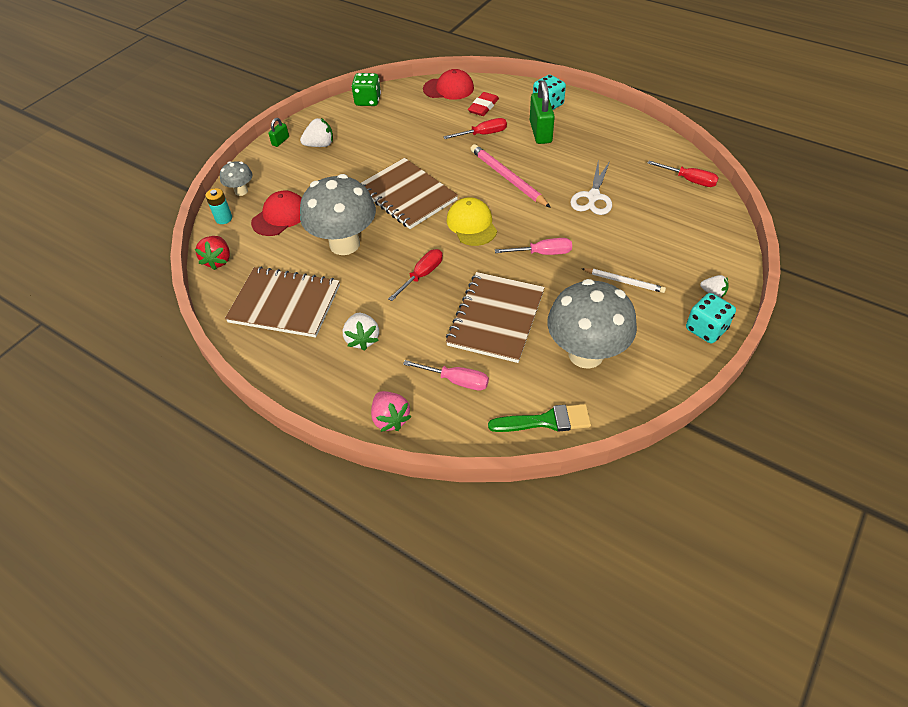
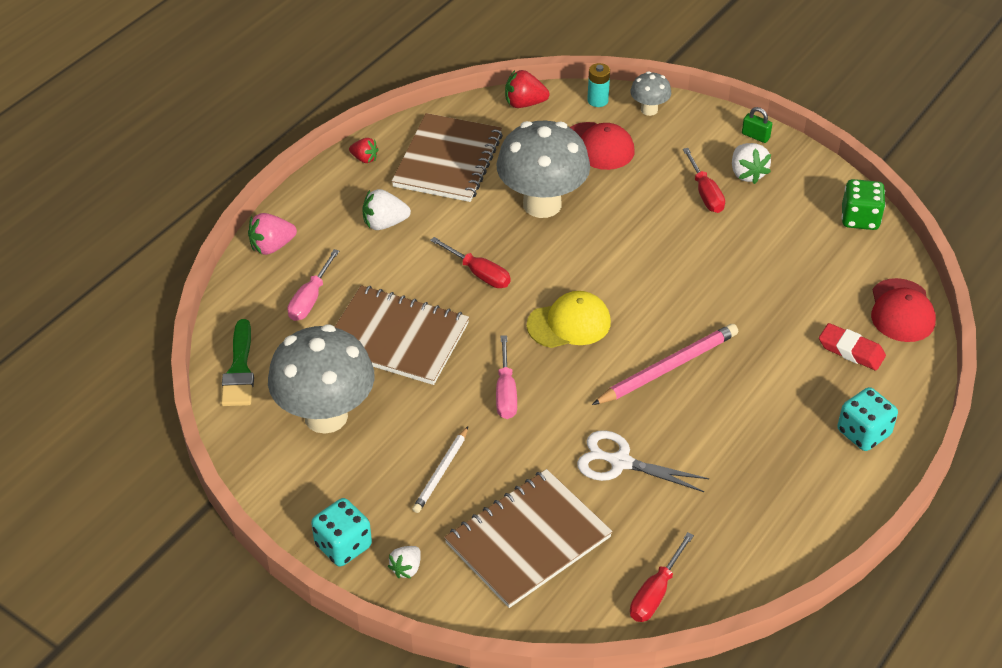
camera: 90 degrees right, 5 degrees down
brown notebook [361,158,458,229] -> brown notebook moved to [444,469,613,608]
red screwdriver [443,118,507,139] -> red screwdriver moved to [683,148,725,213]
green padlock [530,80,555,144] -> none
none -> red strawberry [349,138,379,163]

